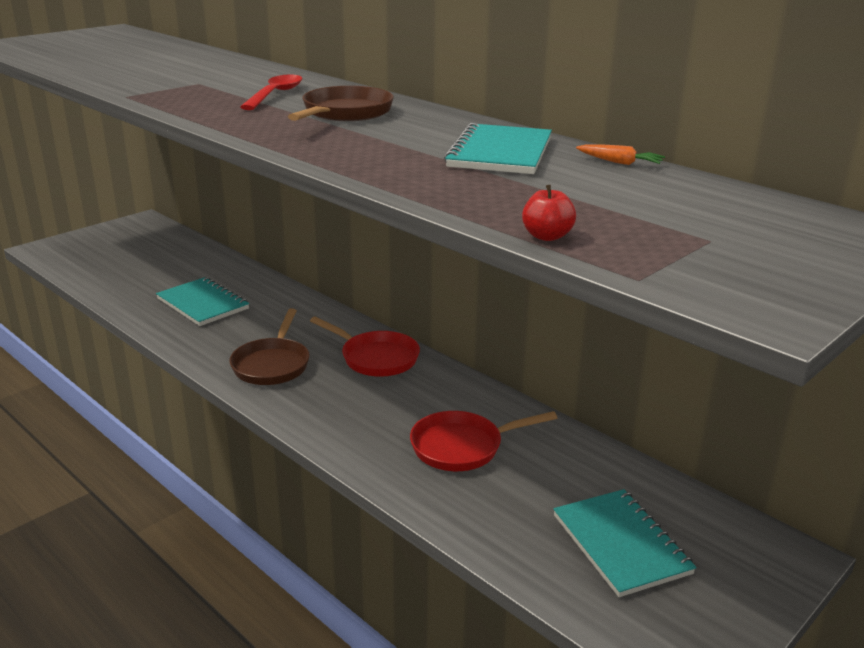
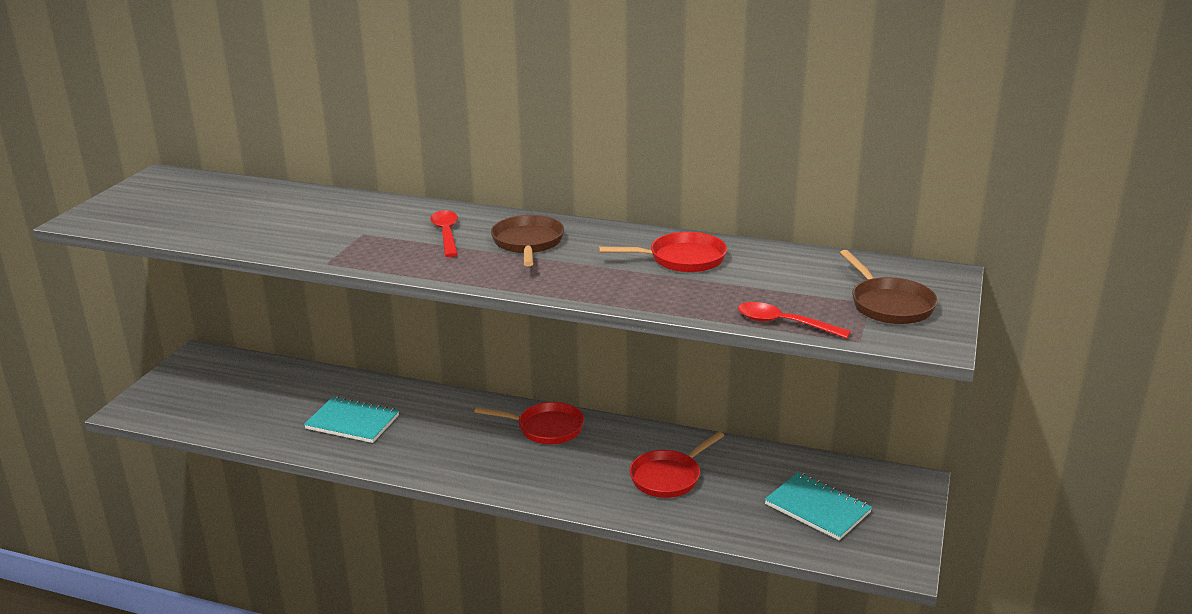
camera: 25 degrees left, 0 degrees up
brown pan [229,308,309,385] -> brown pan moved to [840,250,938,324]
turquoise notebook [444,123,552,174] -> red pan [599,232,727,273]
red apple [522,185,576,241] -> red spoon [738,302,851,339]
orange carrot [576,144,665,165] -> none

